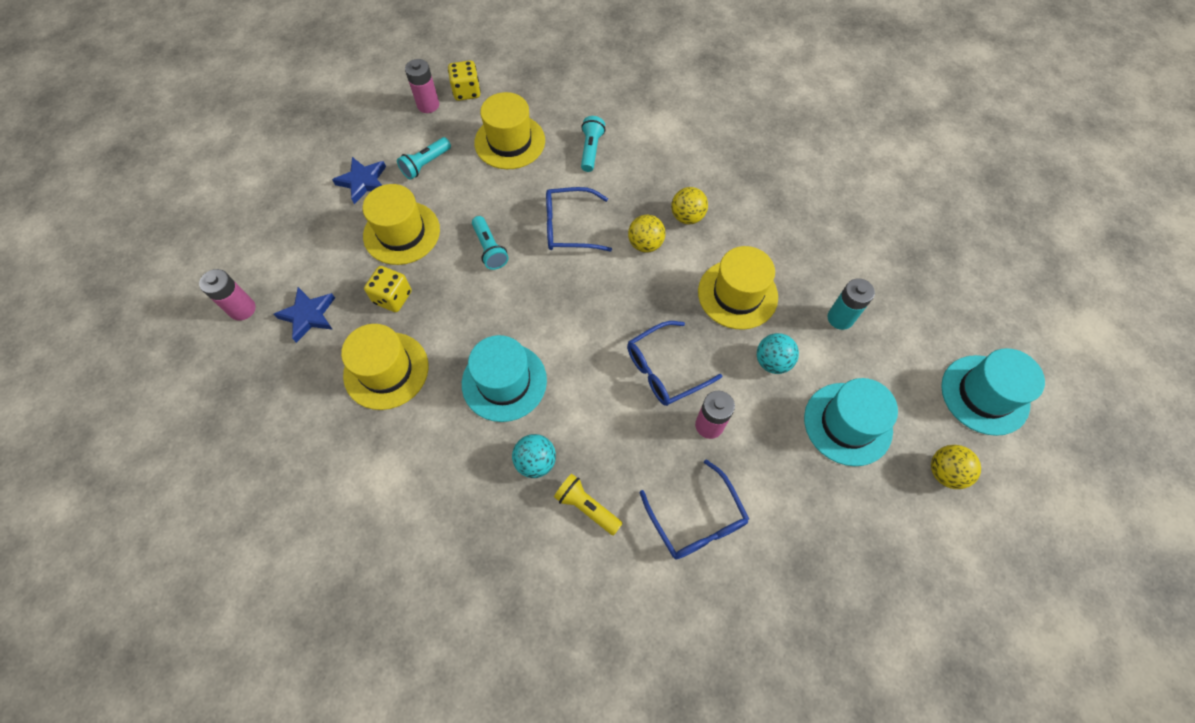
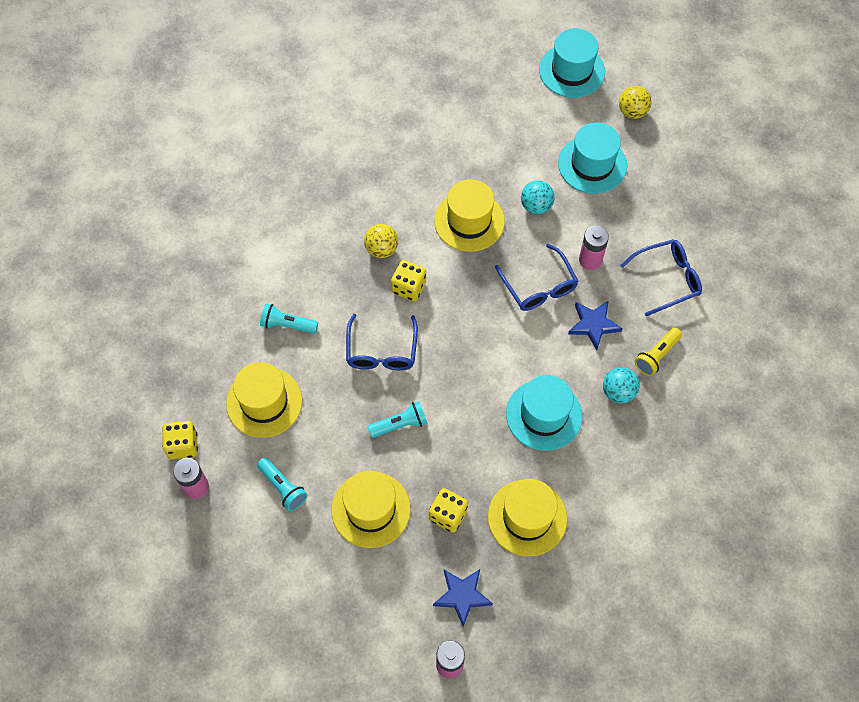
camera: 85 degrees left, 0 degrees up
blue star [332,157,386,204] -> blue star moved to [568,300,623,350]
yellow ball [628,215,665,253] -> yellow dice [391,260,426,301]
turquoise battery [827,278,875,330] -> none

